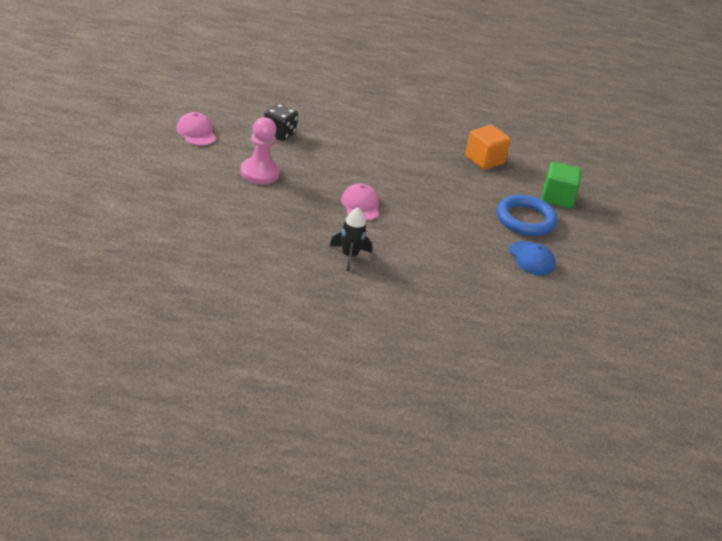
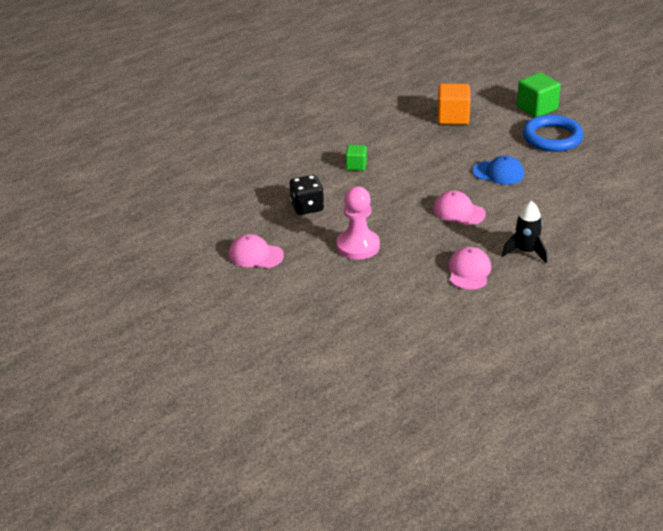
camera: 40 degrees left, 0 degrees up
blue cap [509,241,555,275] -> blue cap moved to [473,155,524,185]
none -> green cube [346,145,367,171]
none -> pink cap [448,247,491,290]

